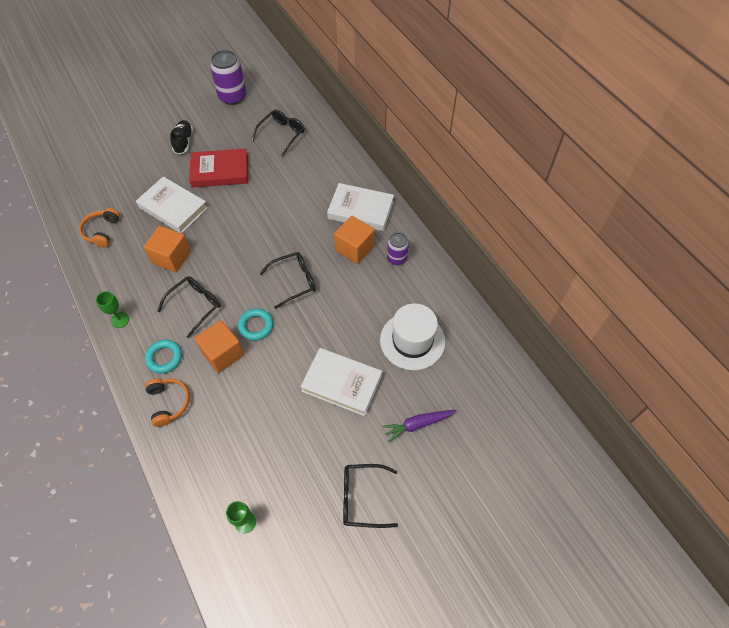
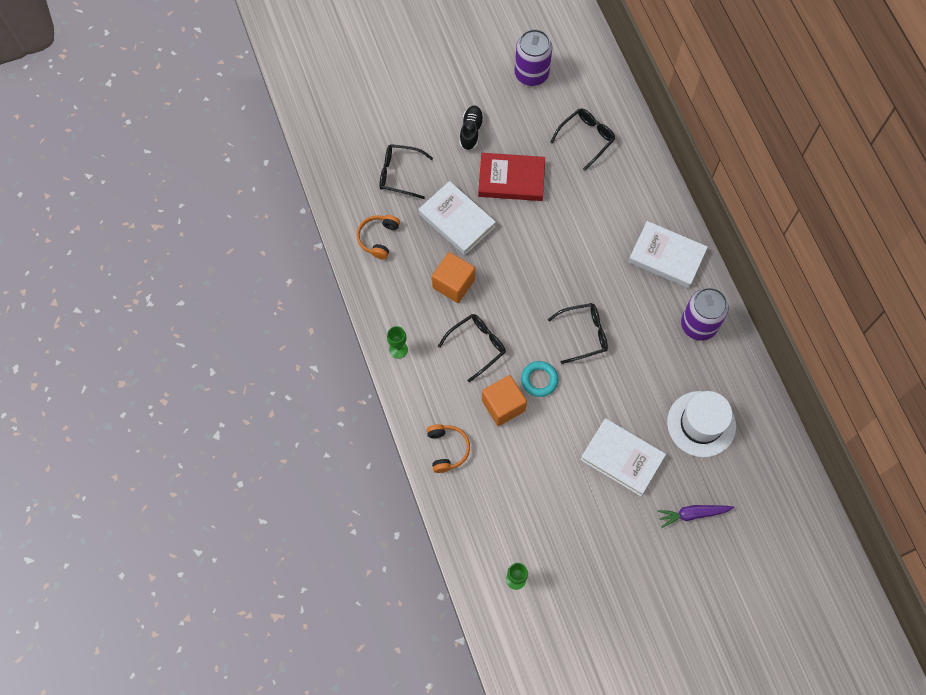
camera: 10 degrees right, 10 degrees up
turquoise ring [145,340,182,373] -> none
orange cube [334,216,375,264] -> none
black glasses [343,464,398,528] -> black glasses moved to [379,144,433,199]
purple can [387,232,409,265] -> purple can [681,287,729,341], size x1.68

